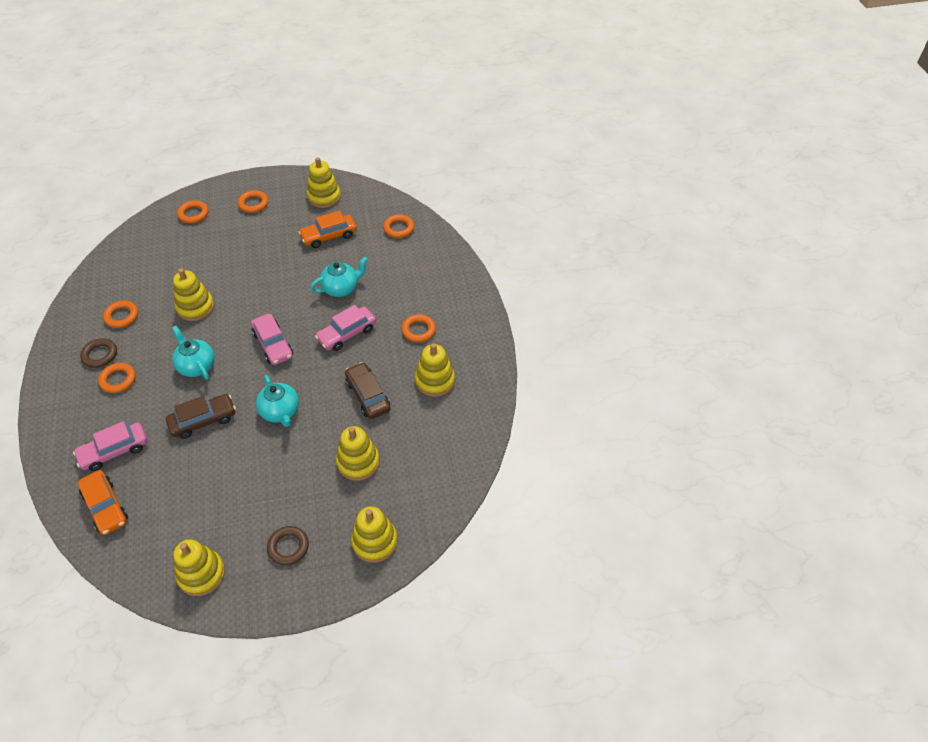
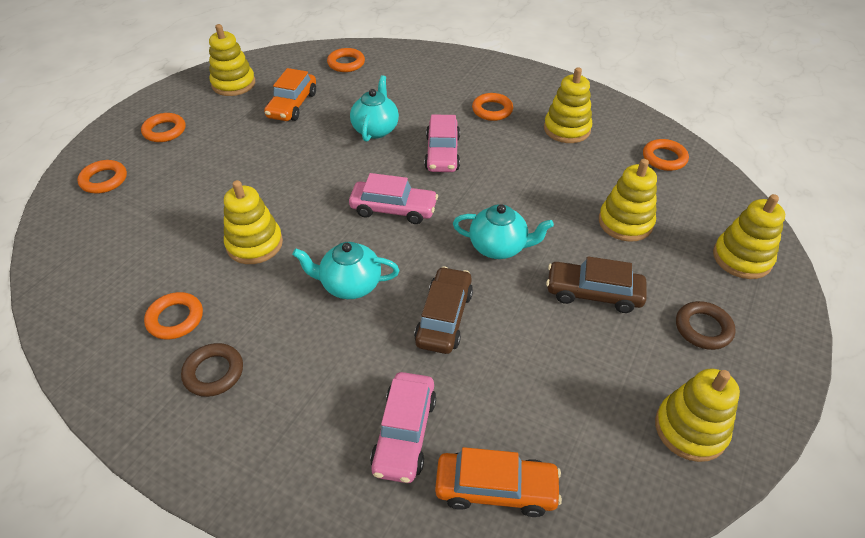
camera: 50 degrees left, 5 degrees down
orange ring [98,363,136,393] -> orange ring moved to [643,139,689,171]
brown car [345,362,390,419] -> brown car moved to [546,256,647,313]

